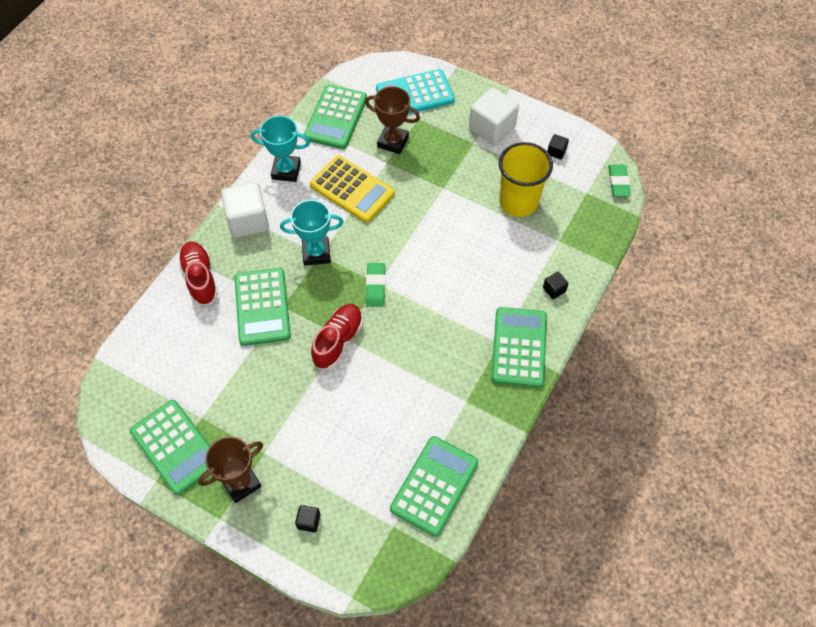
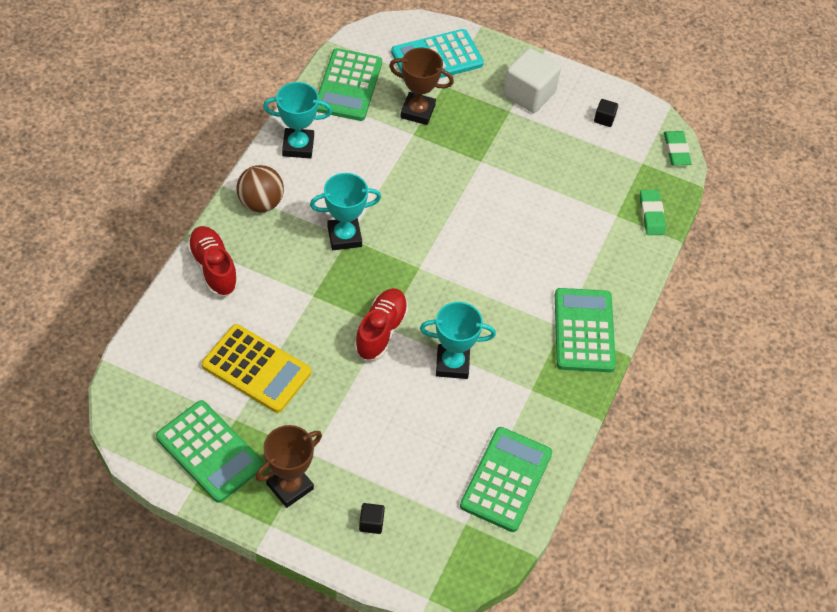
camera: 10 degrees left, 5 degrees down
white cube [221,182,269,238] -> brown ball [236,165,284,212]
green calculator [235,268,291,346] -> none
yellow calculator [310,155,395,223] -> yellow calculator moved to [202,324,311,413]
green eraser [366,263,385,307] -> green eraser moved to [640,190,666,235]
yellow cup [499,142,553,217] -> none
black cube [543,272,568,299] -> none
none -> turquoise trophy [420,302,496,379]

